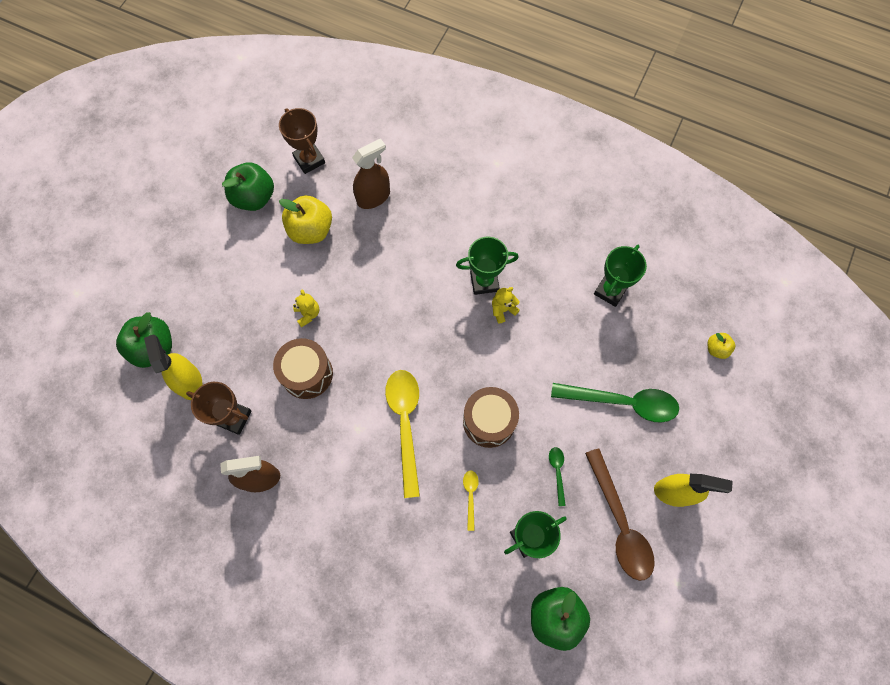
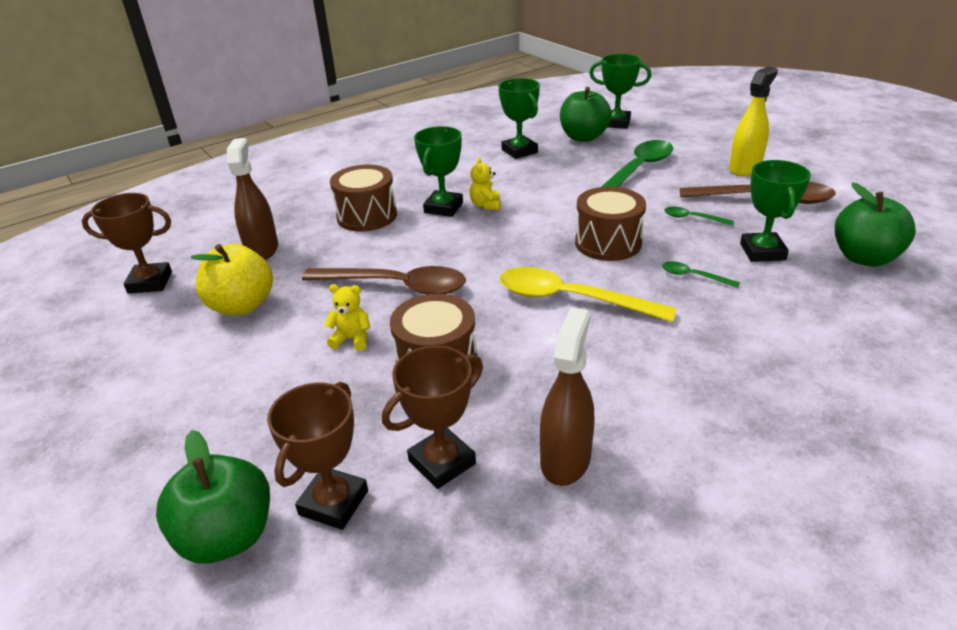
camera: 60 degrees left, 35 degrees down
yellow spray bottle [144,334,202,400] -> brown trophy [267,382,368,530]
green apple [222,163,274,211] -> green apple moved to [560,87,612,142]
yellow spoon [463,470,479,531] -> green spoon [662,261,740,288]
yellow apple [708,333,735,359] -> green trophy [589,54,651,129]
none -> brown spoon [302,266,466,294]
none -> brown drum [330,165,397,232]

